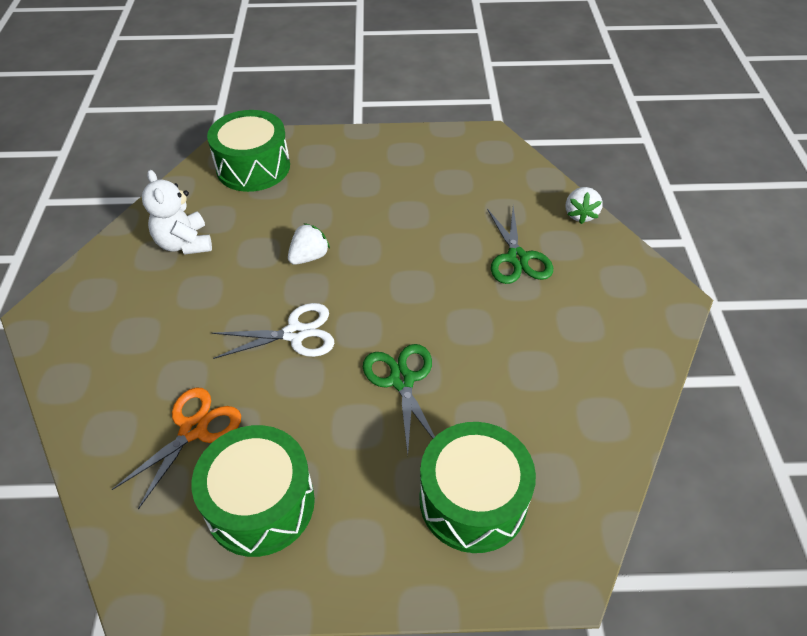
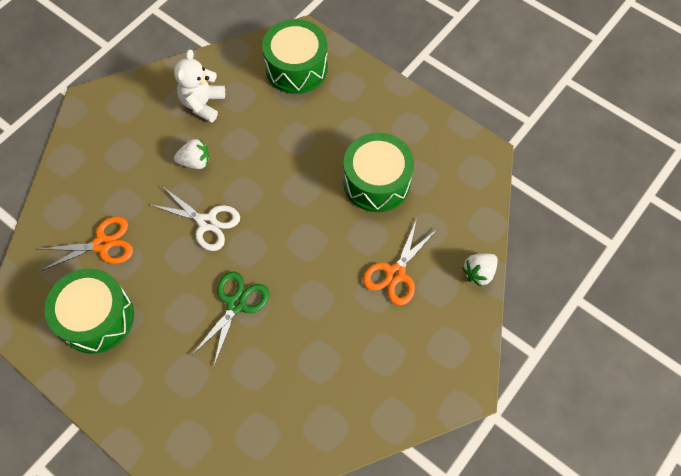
camera: 40 degrees right, 15 degrees up
white strawberry [288,223,330,265] -> white strawberry moved to [174,138,210,169]
green drum [419,422,536,553] -> green drum moved to [343,133,414,212]
green scissors [487,207,553,284] -> orange scissors [363,219,436,305]

